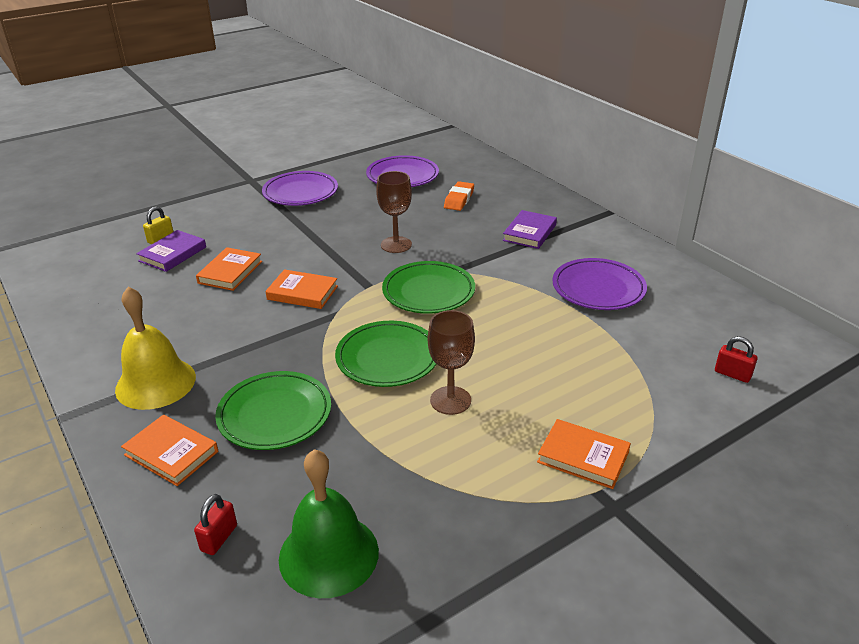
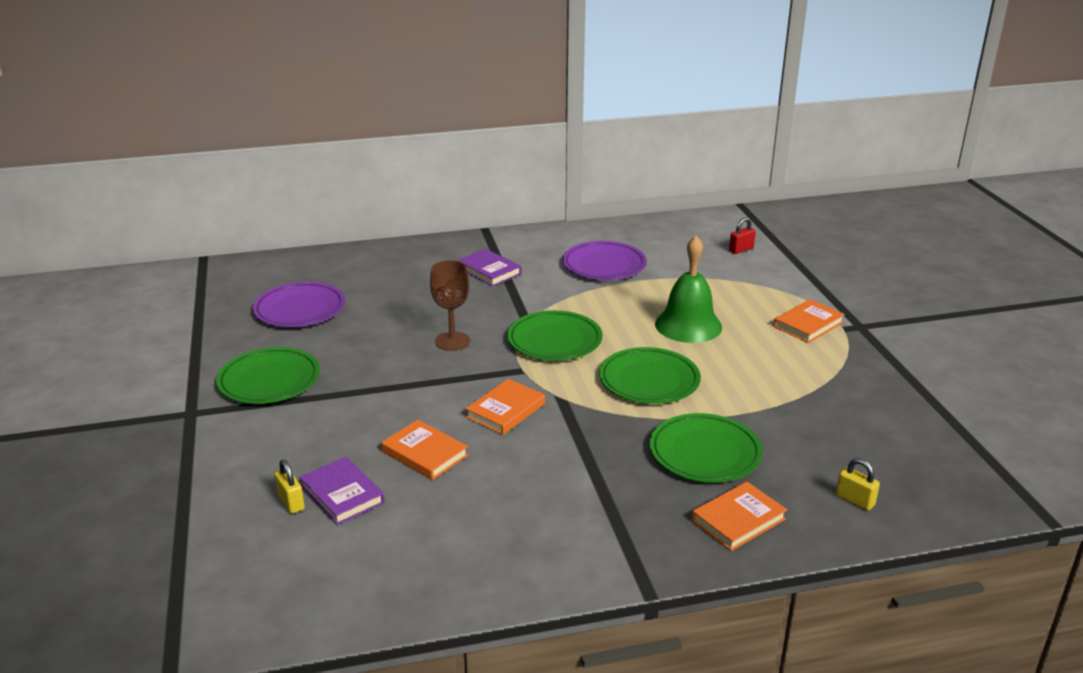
camera: 70 degrees left, 5 degrees down
yellow bell [115,287,196,410] -> none
red padlock [194,494,237,555] -> yellow padlock [836,458,880,511]
purple plate [262,171,338,206] -> green plate [216,347,320,404]
green bell [279,449,379,598] -> green bell moved to [655,236,722,343]
brown goblet [428,310,475,415] -> none
orange eraser [444,181,474,211] -> none

